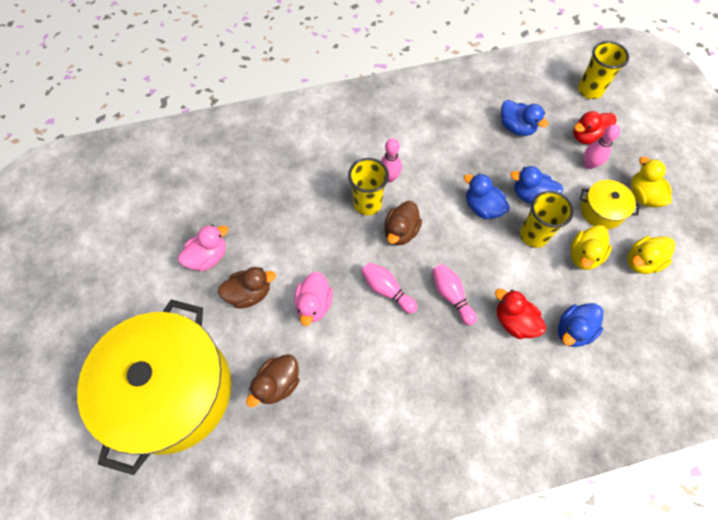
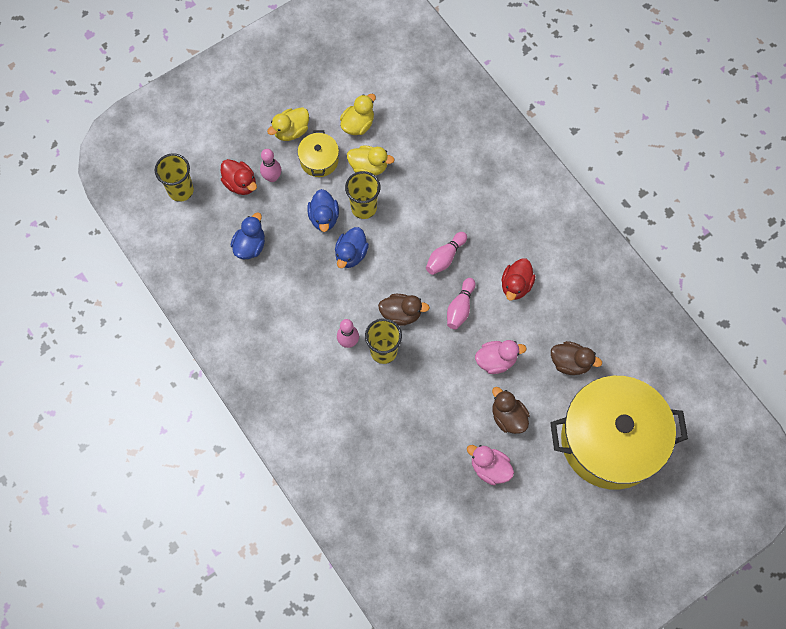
camera: 110 degrees left, 5 degrees up
red duck [495,289,546,339] -> red duck moved to [501,258,536,301]
blue duck [558,303,603,347] -> none
yellow duck [627,236,675,274] -> yellow duck turned 90 degrees counterclockwise [340,94,376,135]

